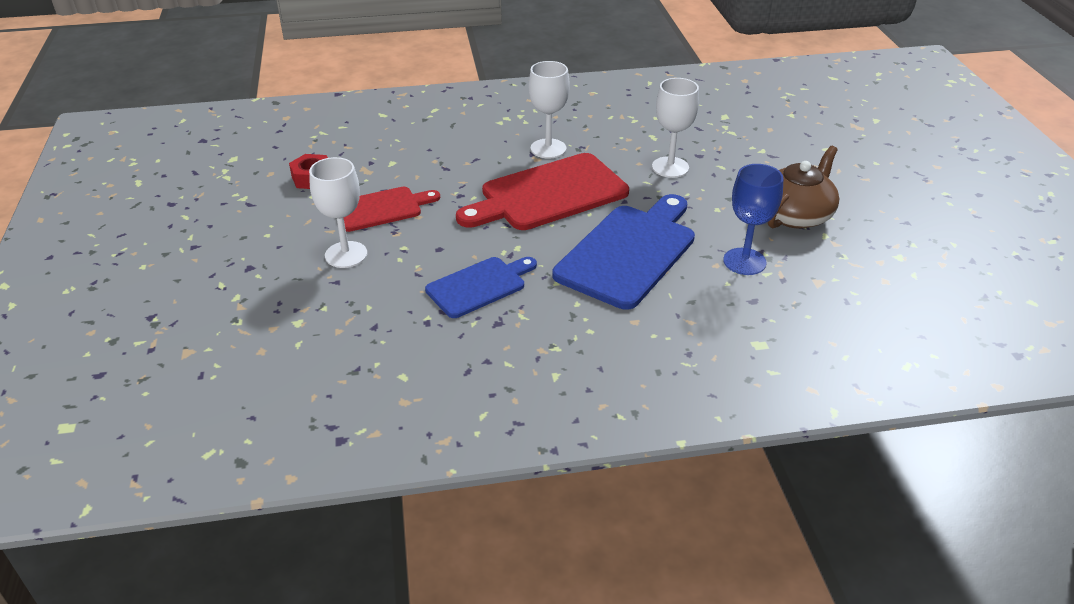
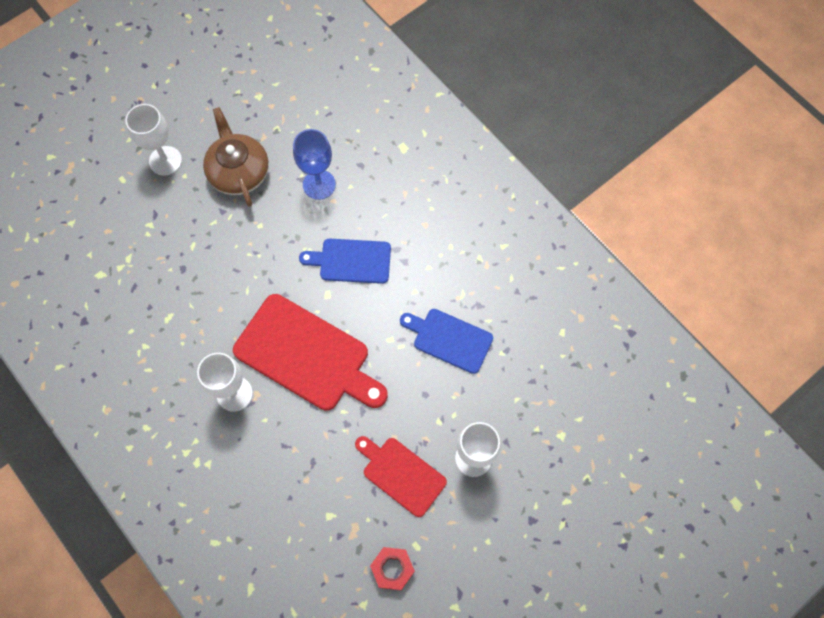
camera: 120 degrees left, 30 degrees up
blue cutting board [553,194,695,310] -> blue cutting board [299,239,391,284], size x0.59
white goblet [652,78,699,178] -> white goblet moved to [125,104,182,175]
brown teapot [768,146,839,229] -> brown teapot turned 60 degrees clockwise [203,107,269,207]

